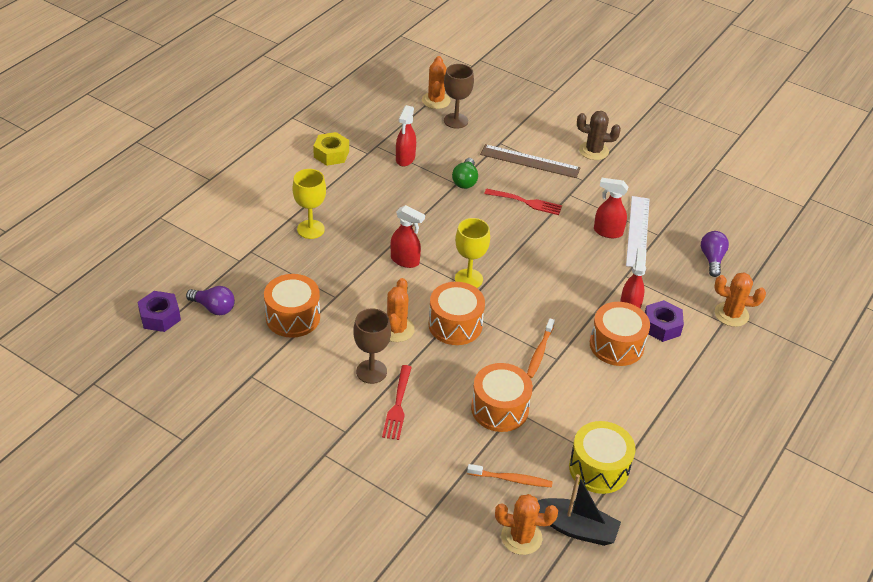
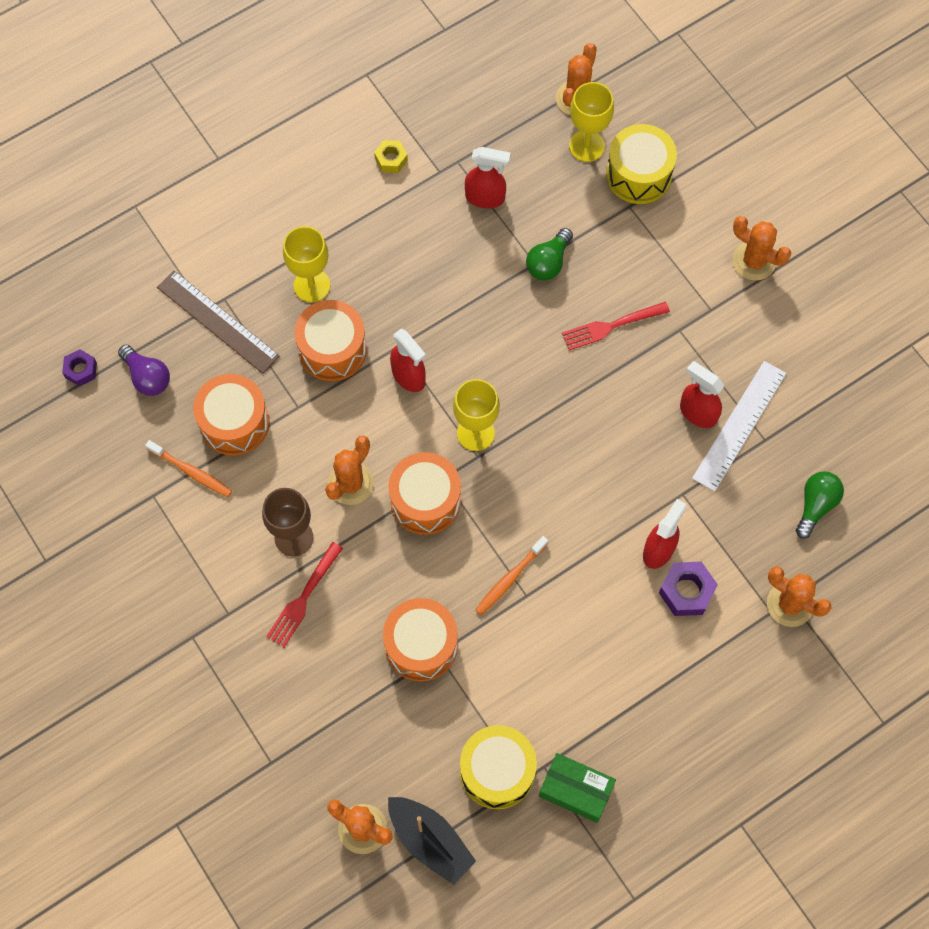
camera: 25 degrees right, 25 degrees up
purple nut [138,291,181,332] -> purple nut [62,349,97,386], size x0.64
yellow nut [313,132,349,166] -> yellow nut [374,140,408,173], size x0.64
red spray bottle [396,105,416,166] -> red spray bottle turned 120 degrees counterclockwise [465,147,511,208]
brown goblet [444,64,474,129] -> yellow goblet [569,82,614,162]
orange toothbrush [467,464,552,487] -> orange toothbrush moved to [145,440,232,497]
brown ruler [480,144,581,178] -> brown ruler moved to [157,270,280,374]
red fork [484,188,562,215] -> red fork turned 120 degrees clockwise [562,302,670,350]
brown cactus [577,111,621,160] -> orange cactus [733,216,791,280]
orange drum [590,302,650,366] -> orange drum moved to [294,300,367,381]
purple light bulb [701,231,729,277] -> green light bulb [796,471,844,539]
none -> green box [539,753,616,823]
none -> yellow drum [606,124,677,204]

